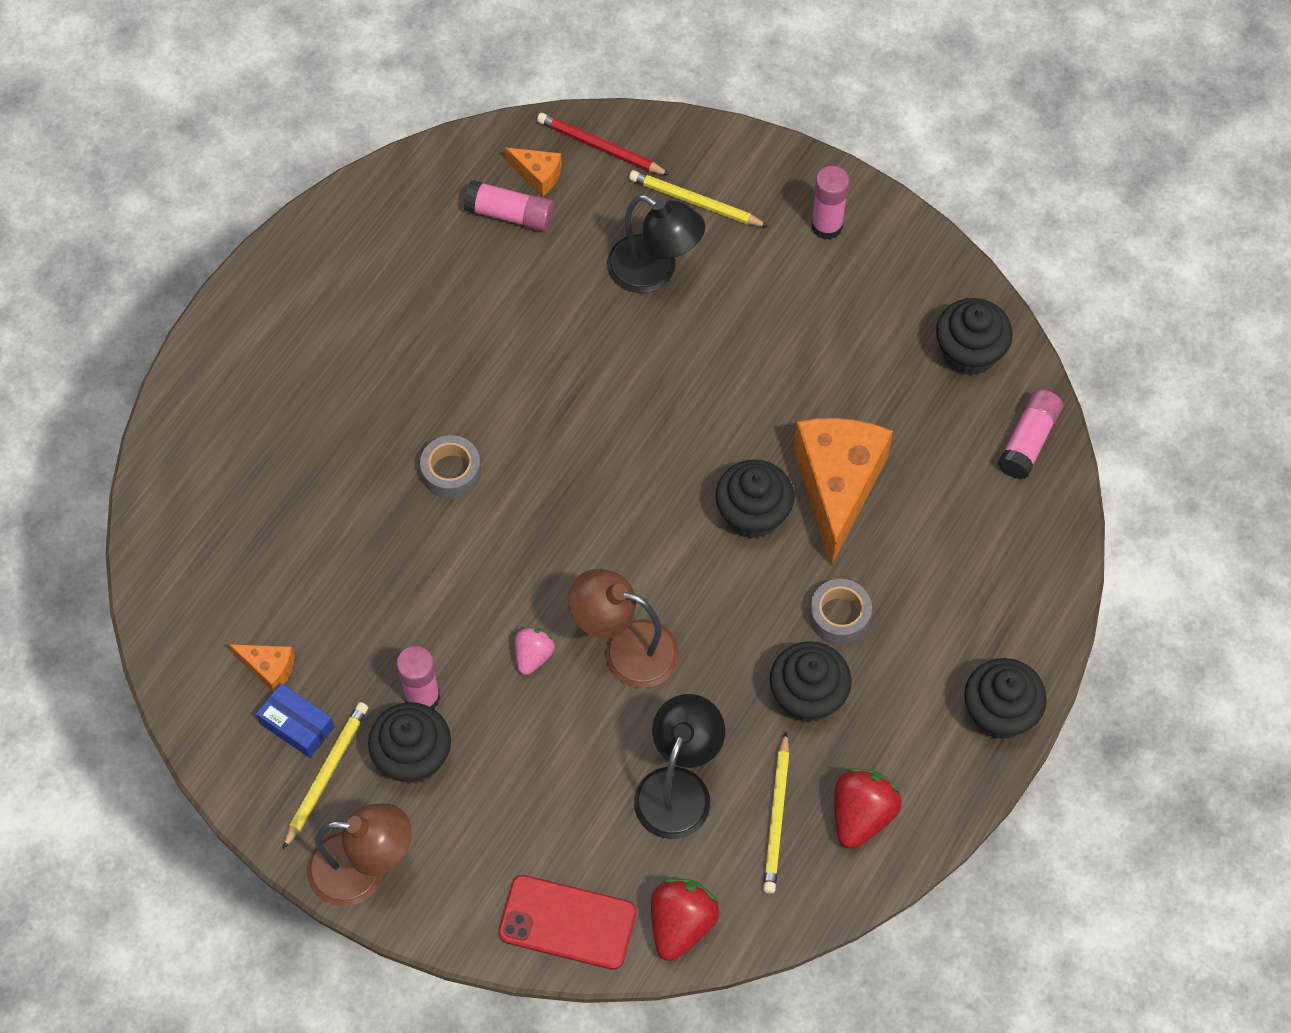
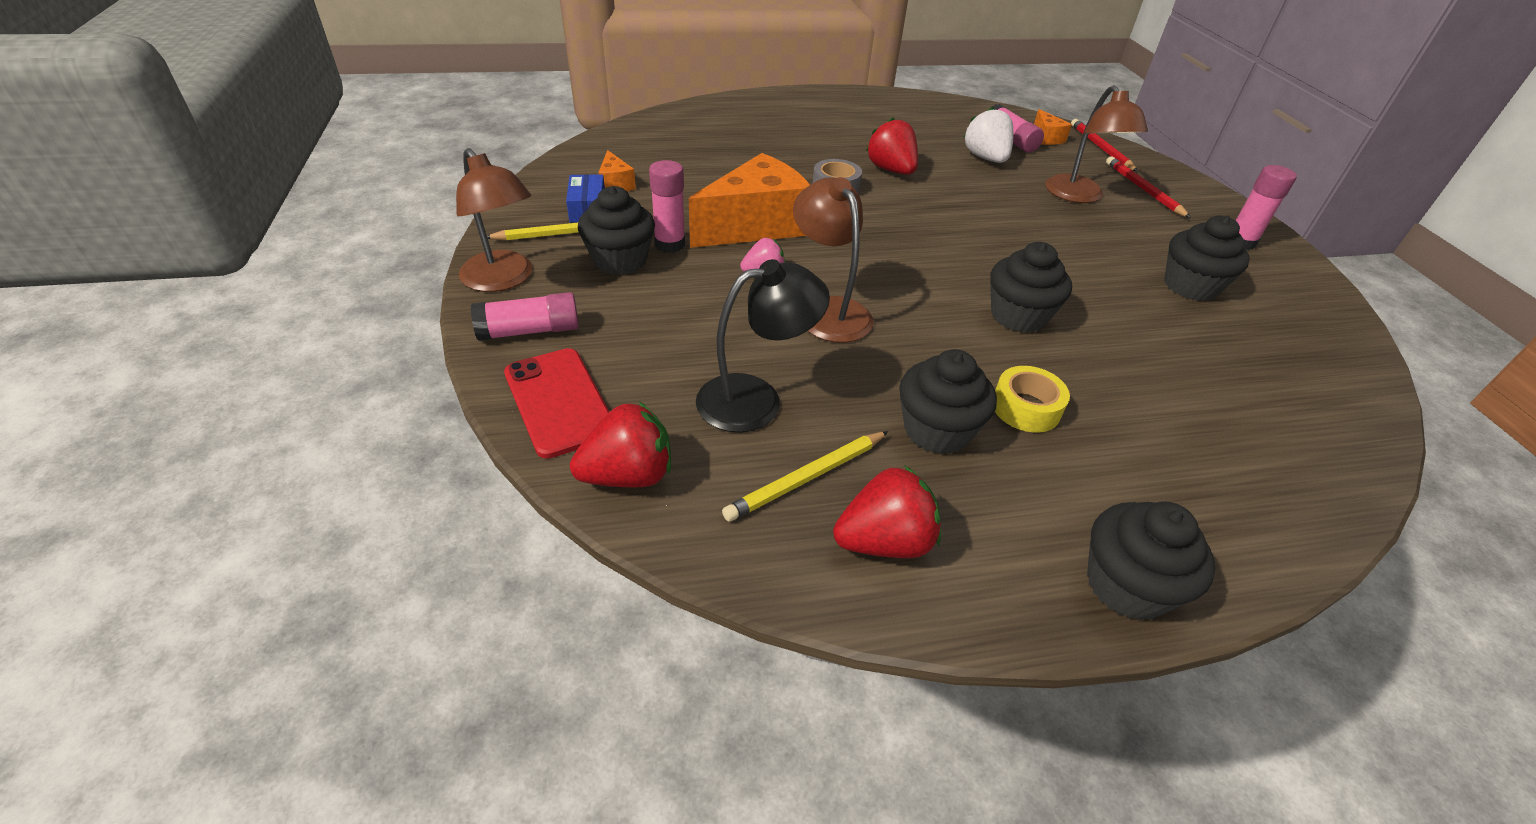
camera: 45 degrees right, 20 degrees down
black lamp [607,194,705,293] -> brown lamp [1045,85,1148,203]
yellow pencil [629,170,769,227] -> red pencil [1106,156,1191,218]
orange cheese [794,418,893,566] -> orange cheese moved to [689,153,810,248]
grey tape [809,579,872,645] -> yellow tape [995,366,1070,432]
black cupcake [936,298,1013,376] -> black cupcake moved to [1164,216,1250,301]
pink glue stick [998,389,1063,479] -> pink glue stick moved to [471,292,579,341]
none -> red strawberry [866,117,918,175]
none -> white strawberry [964,107,1013,163]

